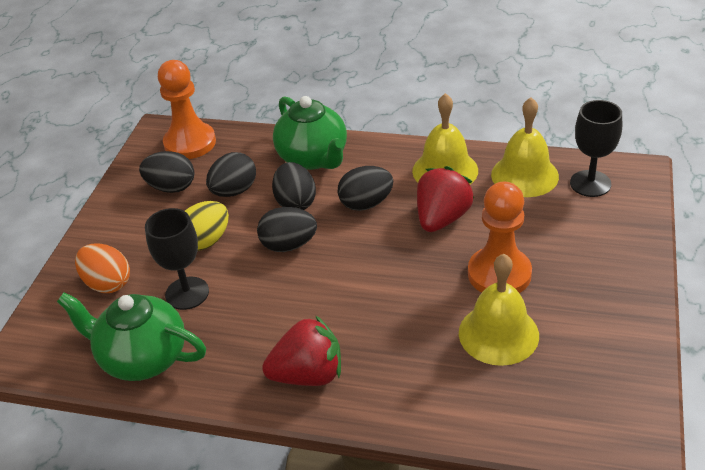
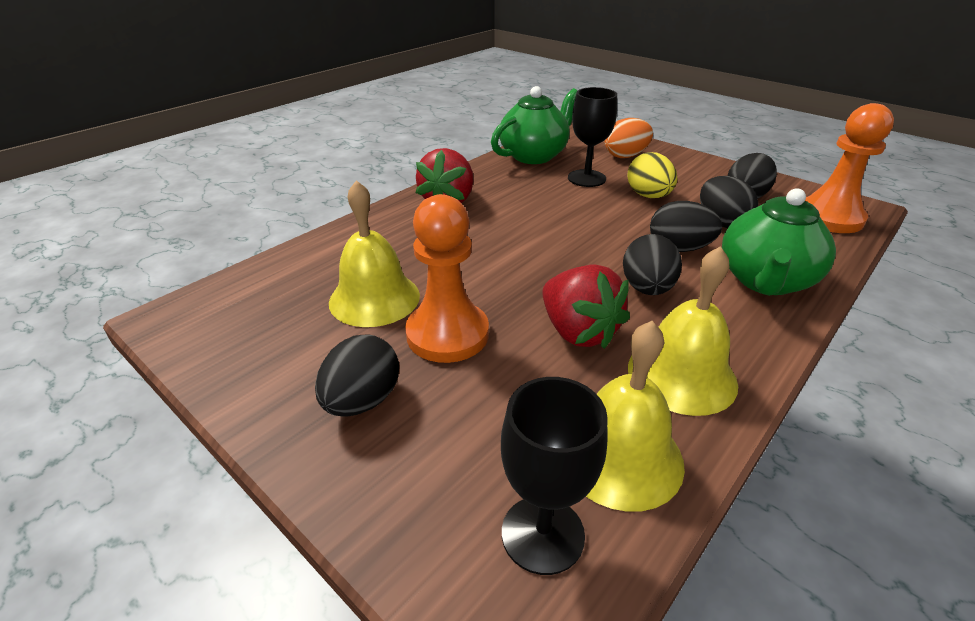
camera: 115 degrees right, 5 degrees down
black egg [257,207,317,252] -> black egg moved to [315,334,399,417]
green teapot [273,96,347,170] -> green teapot turned 60 degrees counterclockwise [722,189,836,296]

